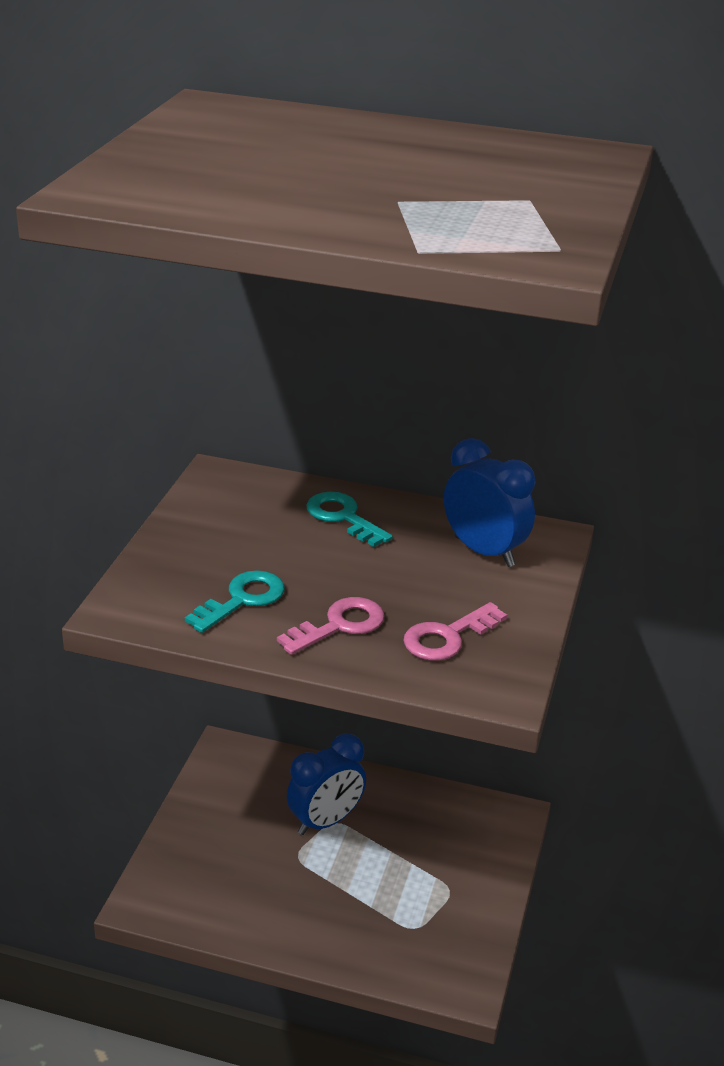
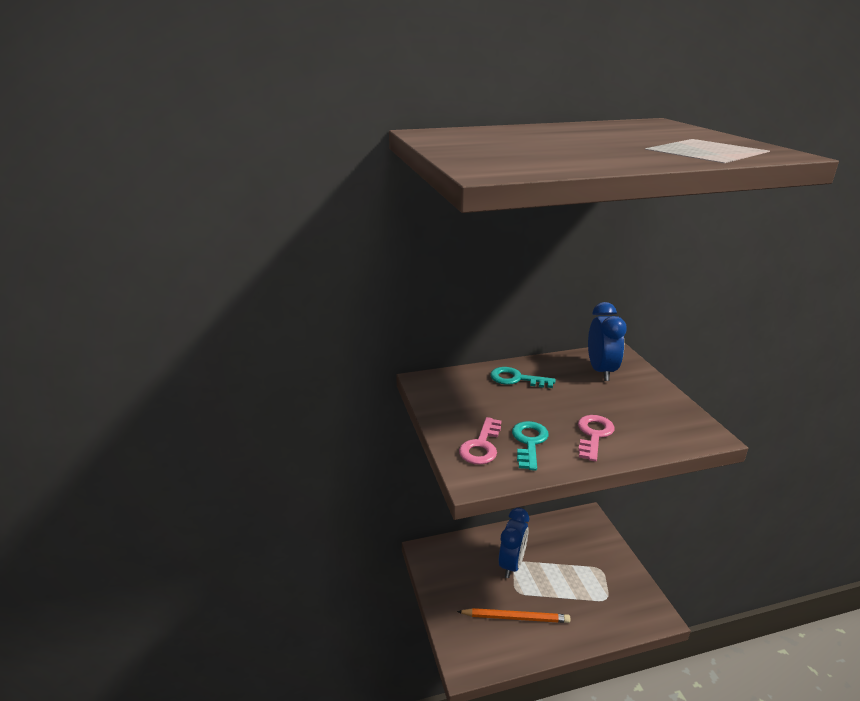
camera: 30 degrees left, 5 degrees down
pink key [403,602,507,661] -> pink key moved to [459,417,501,465]
blue clock [444,438,536,567] -> blue clock turned 75 degrees clockwise [588,302,627,381]
none -> orange pencil [457,608,571,623]

